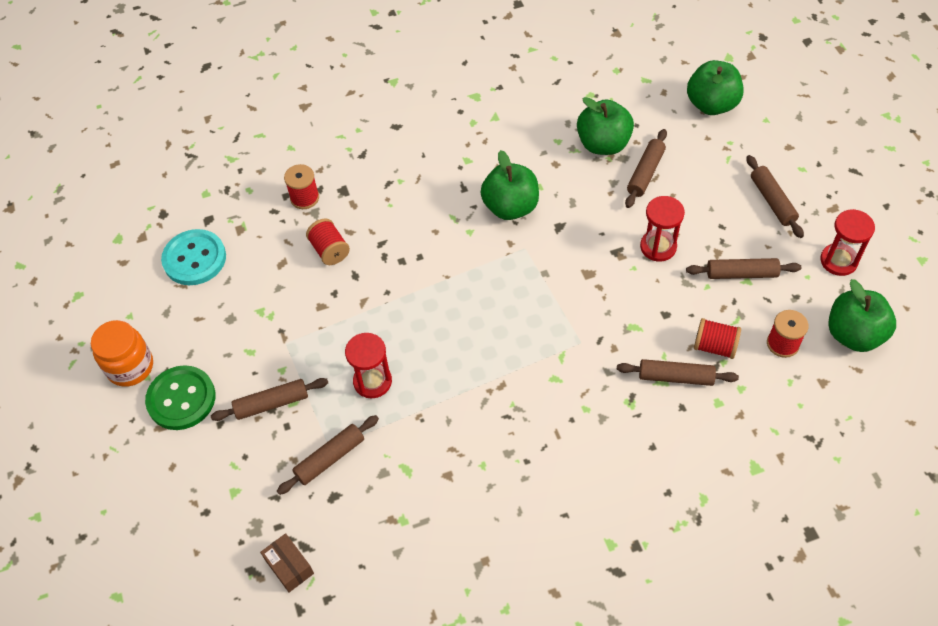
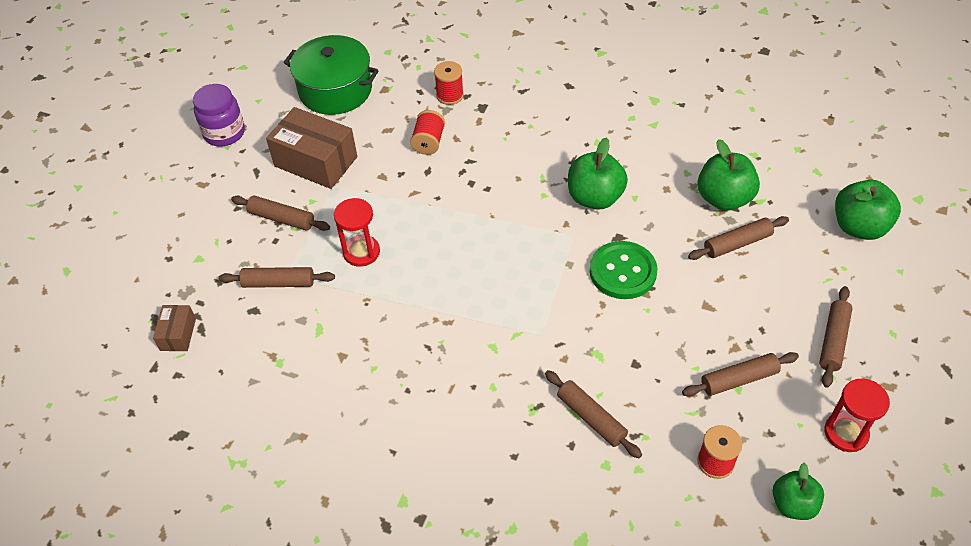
camera: 40 degrees right, 5 degrees down
orange jar [91,320,153,387] -> purple jar [193,84,245,146]
green button [145,365,216,430] -> green button moved to [590,241,657,299]
turquoise button [161,229,226,285] -> green pot [284,35,378,115]
red hourglass [640,196,685,262] -> none
brown rolling pin [686,258,801,279] -> brown rolling pin turned 60 degrees counterclockwise [682,352,799,397]
red spool [694,318,741,359] -> none
green apple [828,279,896,352] -> green apple [773,463,824,520], size x0.66
none -> brown box [266,107,357,189]

